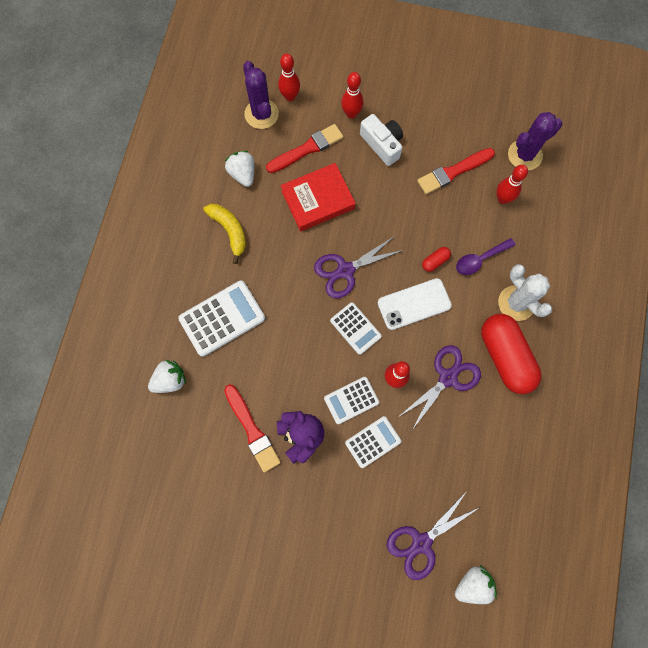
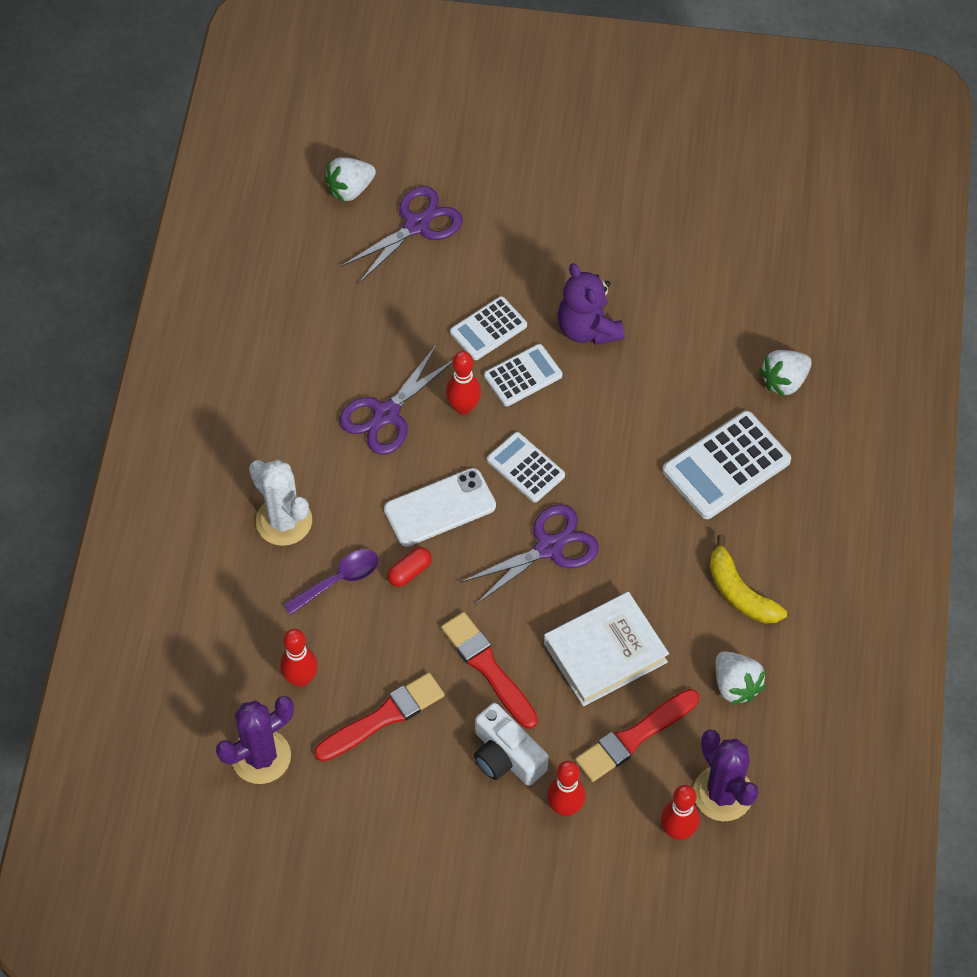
camera: 175 degrees right, 15 degrees down
red brush [224,385,281,472] -> red brush moved to [441,612,538,729]
red book [281,163,356,231] -> white book [544,592,669,706]
red capsule [481,314,542,394] -> none

